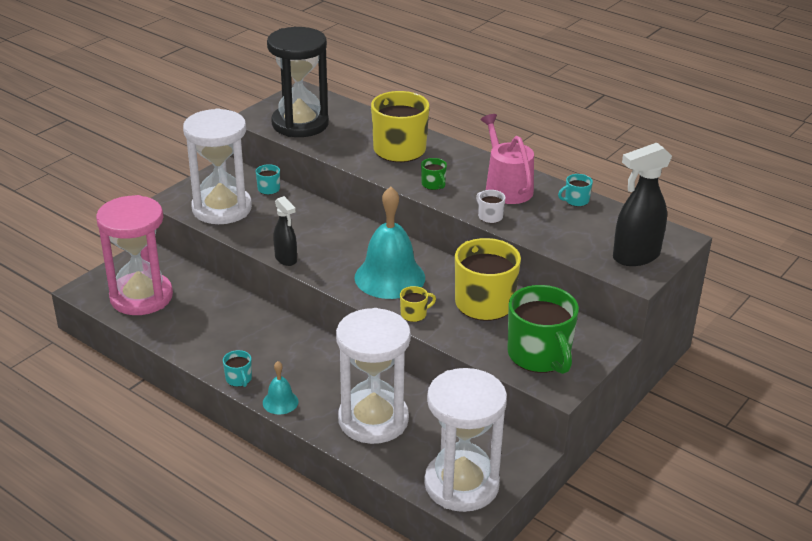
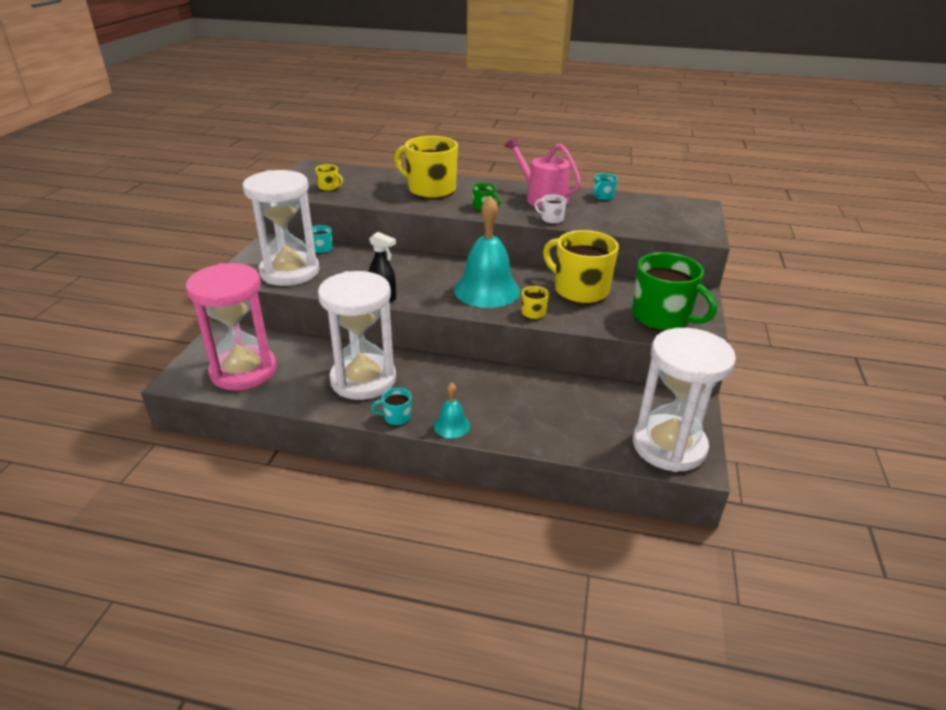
camera: 25 degrees left, 0 degrees up
turquoise mug [223,350,252,387] -> turquoise mug turned 135 degrees clockwise [371,388,412,425]
black hourglass [267,27,329,137] -> yellow mug [315,164,343,191]
white hourglass [336,308,411,444] -> white hourglass moved to [318,271,396,400]
black spray bottle [613,143,672,266] -> none

